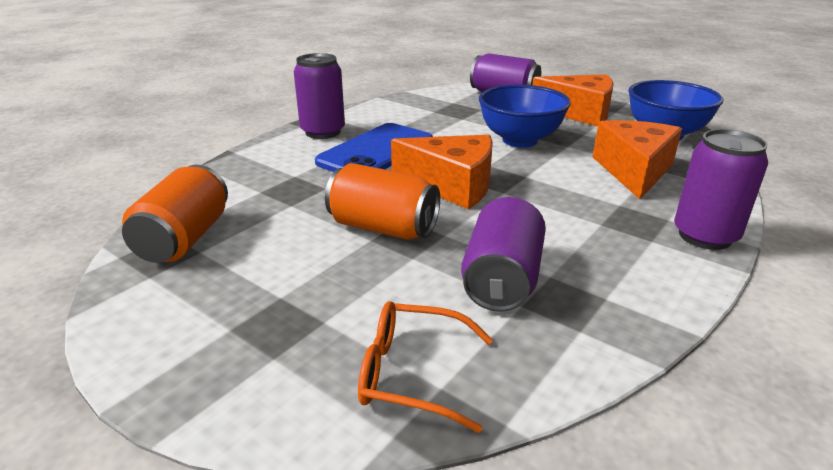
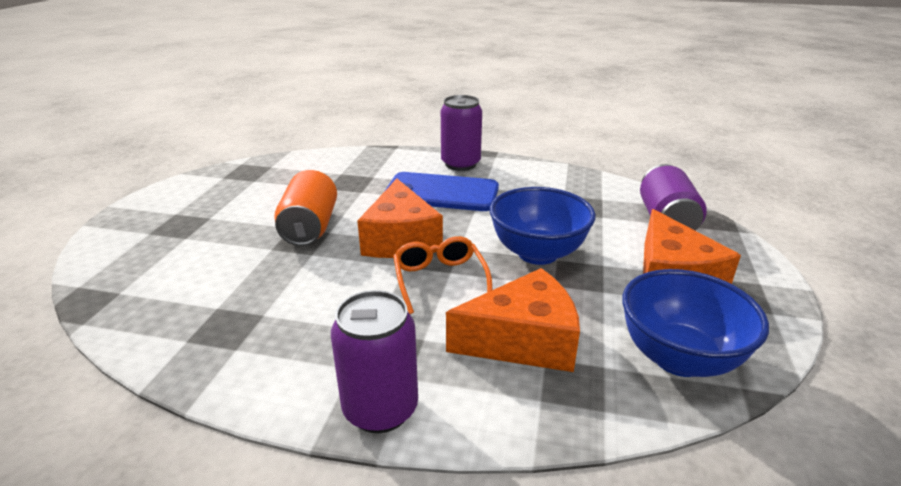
camera: 65 degrees right, 0 degrees up
orange can [122,165,228,263] -> none
orange glasses [358,301,493,433] -> orange glasses moved to [393,236,492,314]
purple can [461,197,546,312] -> none

